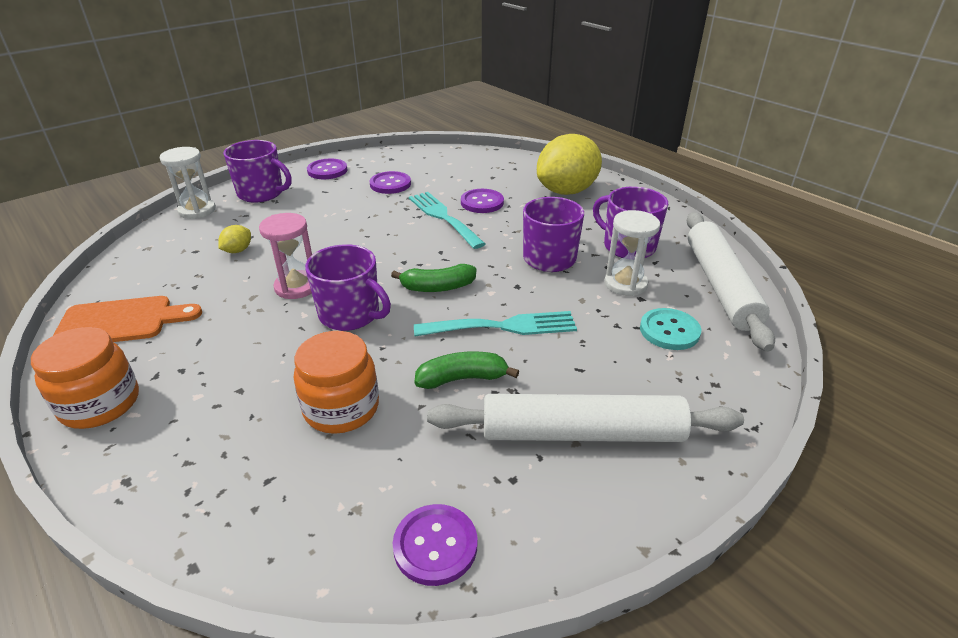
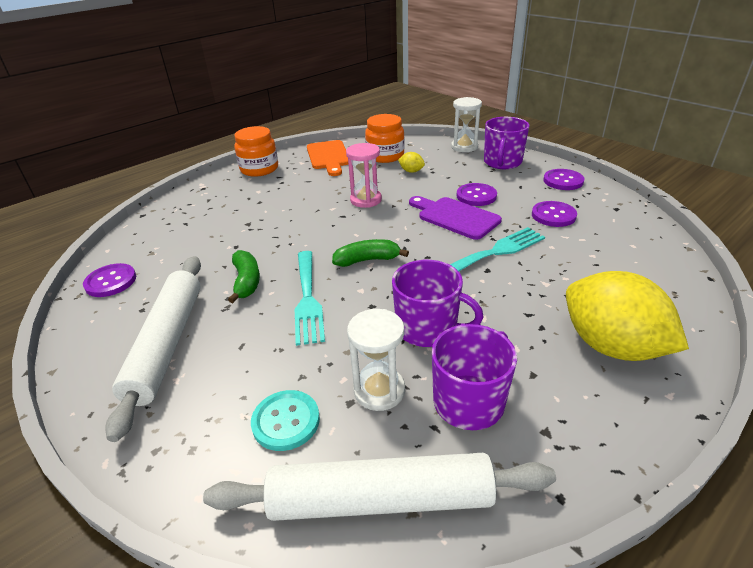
camera: 90 degrees right, 0 degrees up
orange jar [294,331,379,434] -> orange jar moved to [365,114,405,163]
purple mug [305,244,391,331] -> none
green banana [391,264,476,292] -> green banana turned 90 degrees clockwise [332,239,409,267]
purple button [461,189,504,213] -> purple button moved to [457,183,497,206]
none -> purple cutting board [409,196,502,240]

